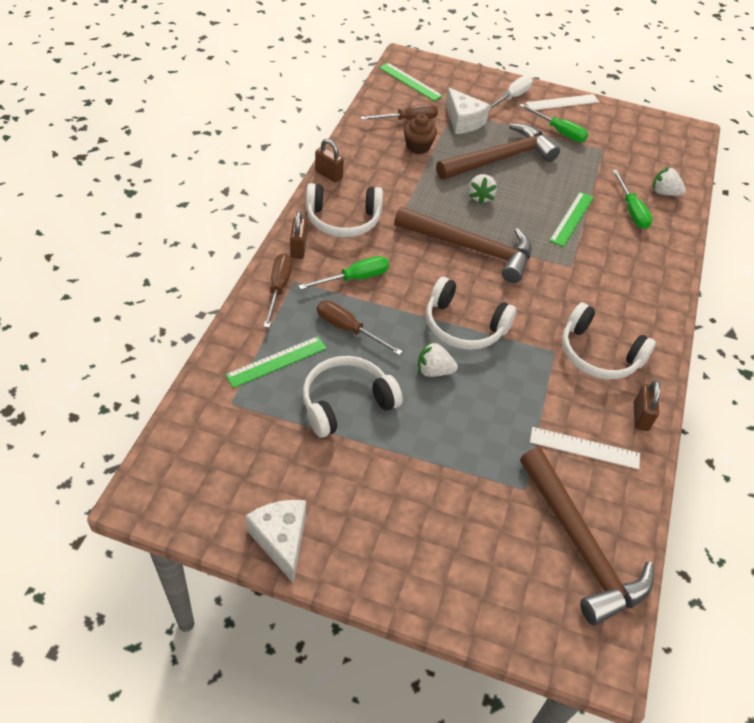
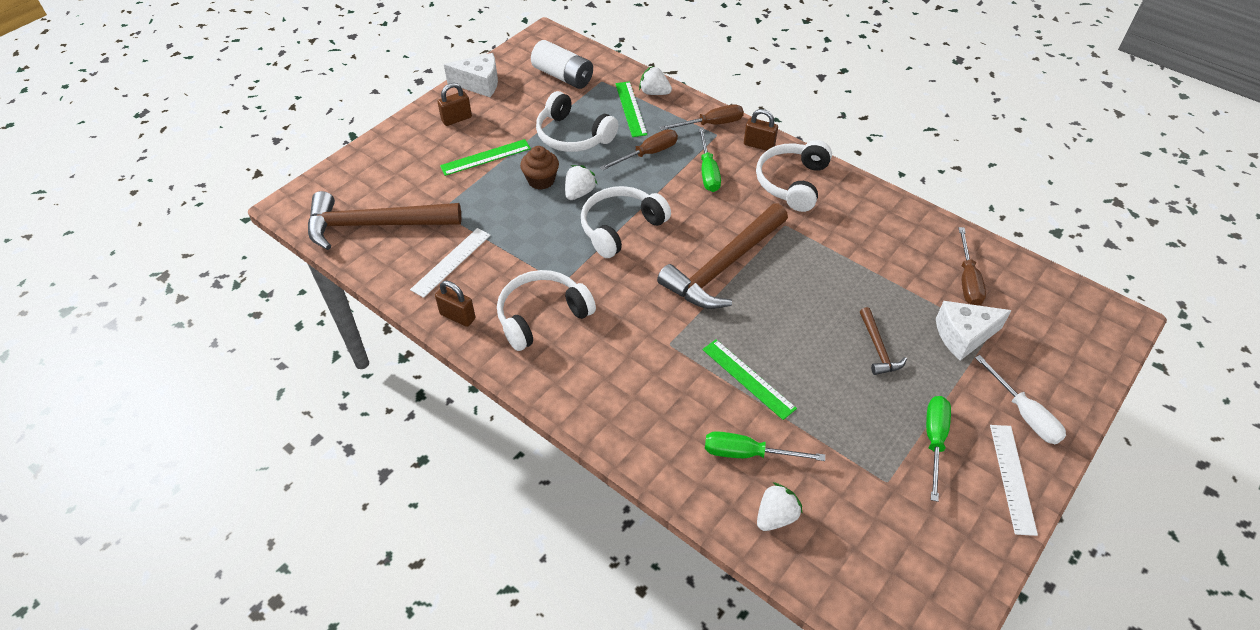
camera: 115 degrees right, 0 degrees up
brown screwdriver [264,253,292,328] -> brown screwdriver turned 45 degrees counterclockwise [660,104,744,130]
white headphones [303,356,403,438] -> white headphones turned 135 degrees clockwise [536,91,619,152]
brown padlock [315,139,344,183] -> brown padlock moved to [437,83,472,126]
green ruler [379,63,443,101] -> green ruler moved to [440,139,531,176]
brown cupcake [404,114,437,154] -> brown cupcake moved to [520,146,559,190]
brown hammer [436,123,560,180] -> brown hammer [860,307,907,375], size x0.46
white strawberry [469,174,497,205] -> white strawberry moved to [639,66,672,95]
green screwdriver [519,103,588,142] -> green screwdriver turned 135 degrees clockwise [926,396,951,502]
none -> white battery [531,40,593,89]

